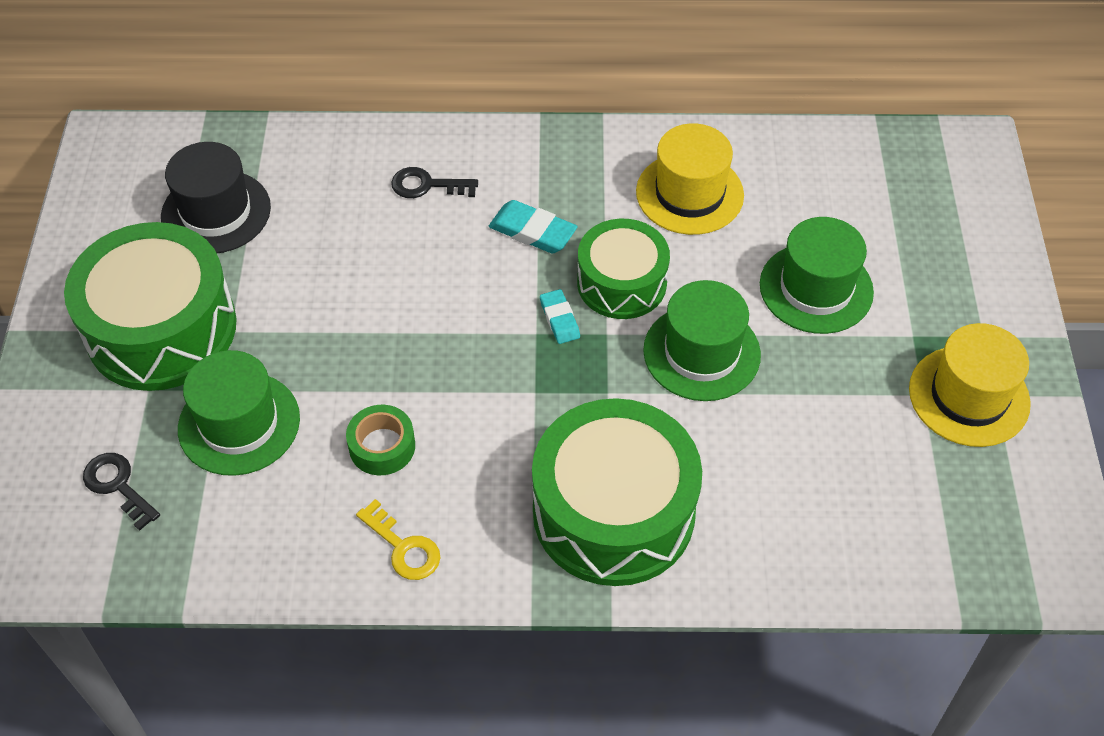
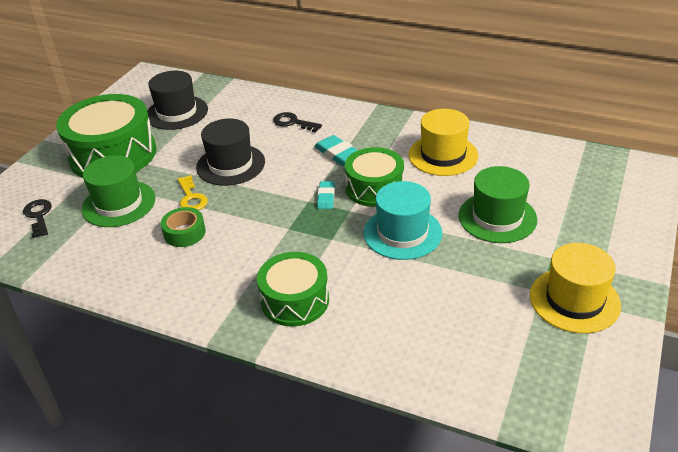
camera: 25 degrees right, 15 degrees down
yellow key [356,499,440,580] -> yellow key moved to [178,175,208,210]
green drum [532,398,702,586] -> green drum [257,252,329,327], size x0.62
green hat [643,280,761,401] -> turquoise hat [363,181,442,260]
none -> black hat [196,119,265,186]

